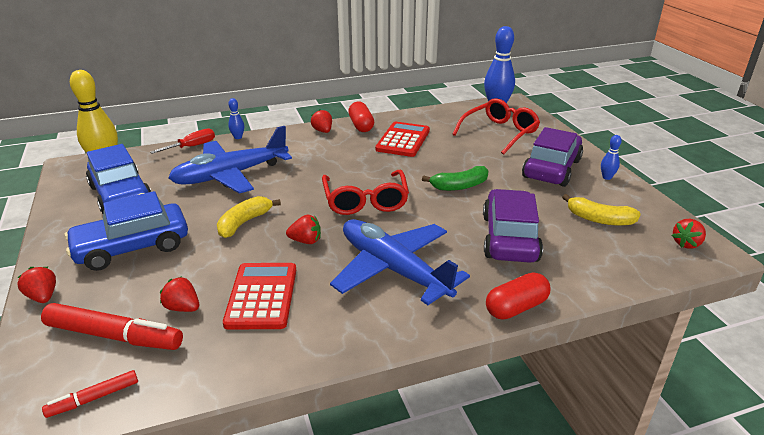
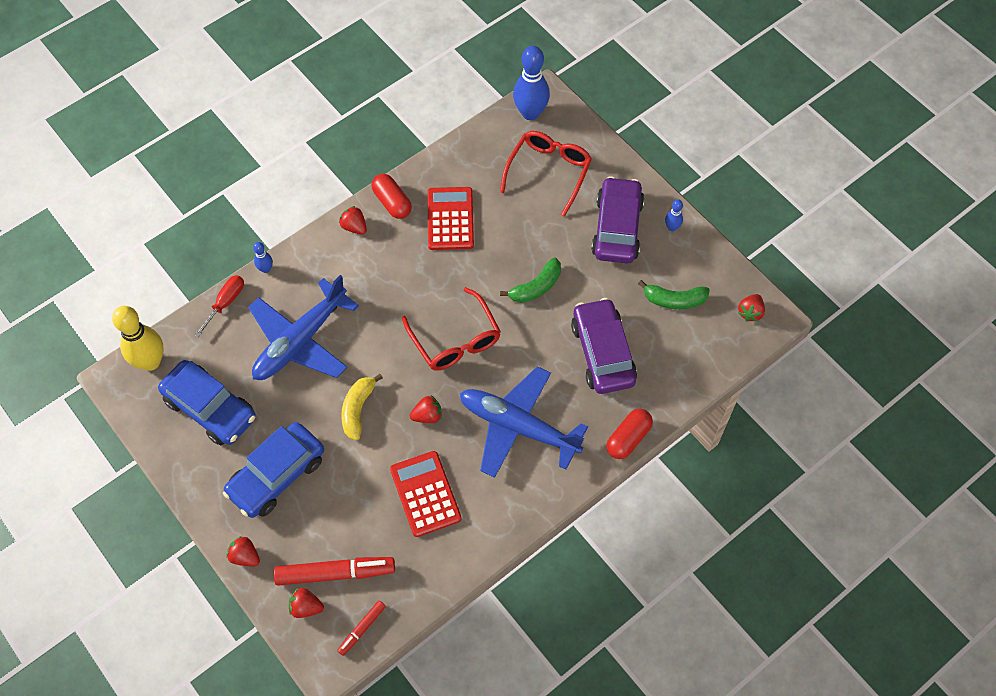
camera: 20 degrees left, 30 degrees up
red strawberry [160,276,199,312] -> red strawberry moved to [289,588,324,618]
yellow banana [562,194,641,226] -> green banana [638,280,710,309]

